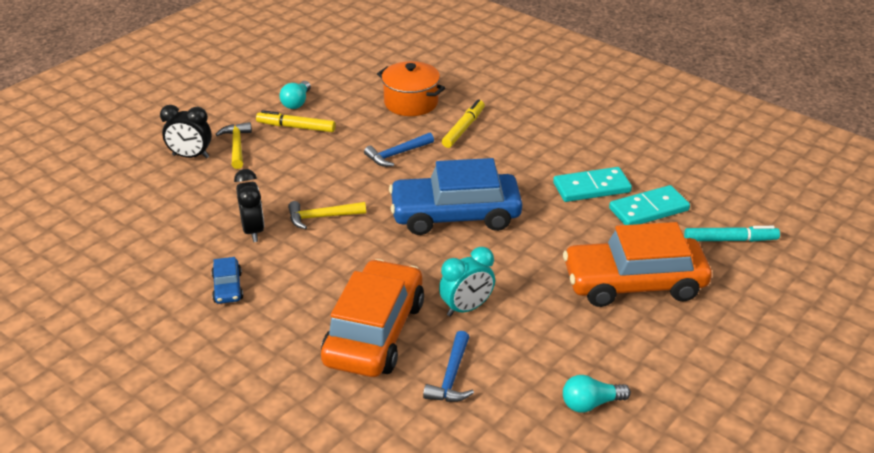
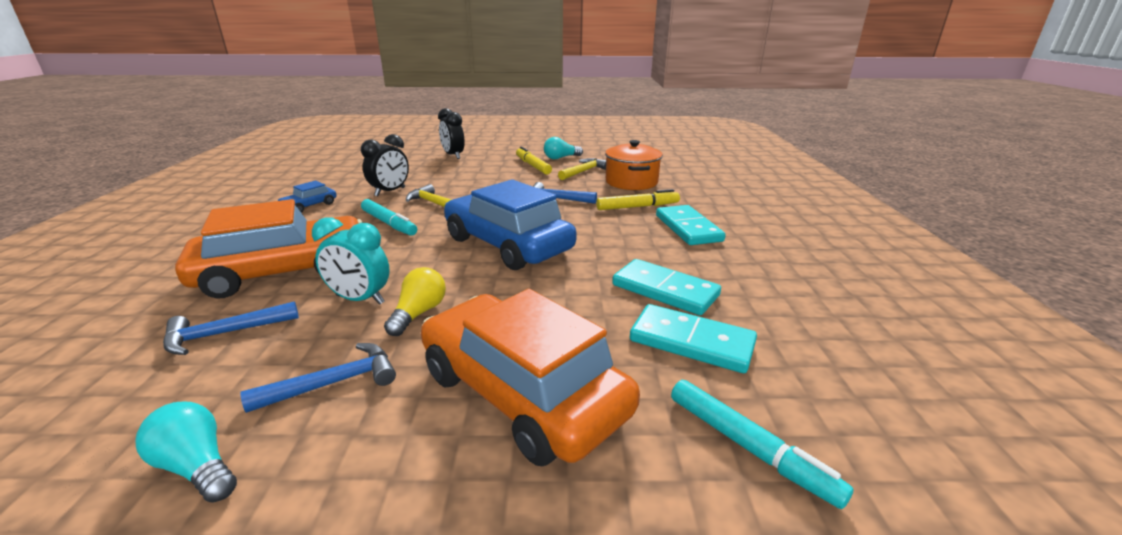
camera: 50 degrees right, 10 degrees down
yellow hammer [215,122,252,169] -> yellow hammer moved to [558,158,606,180]
none -> blue hammer [240,343,396,413]
none -> turquoise marker [361,199,417,236]
none -> yellow light bulb [384,267,446,336]
none -> turquoise domino [656,205,726,245]

